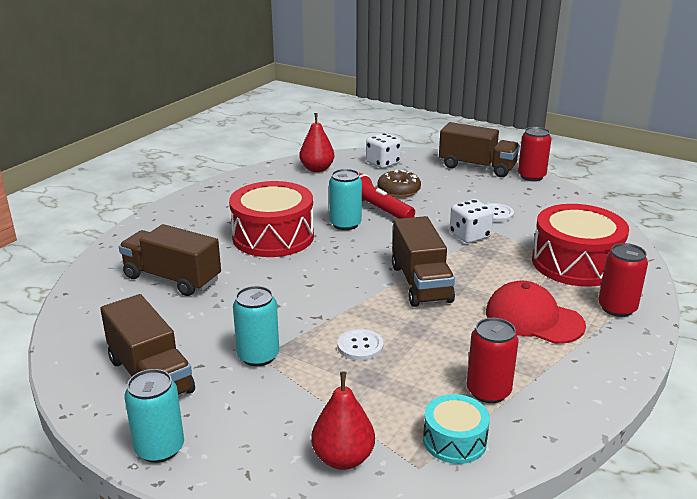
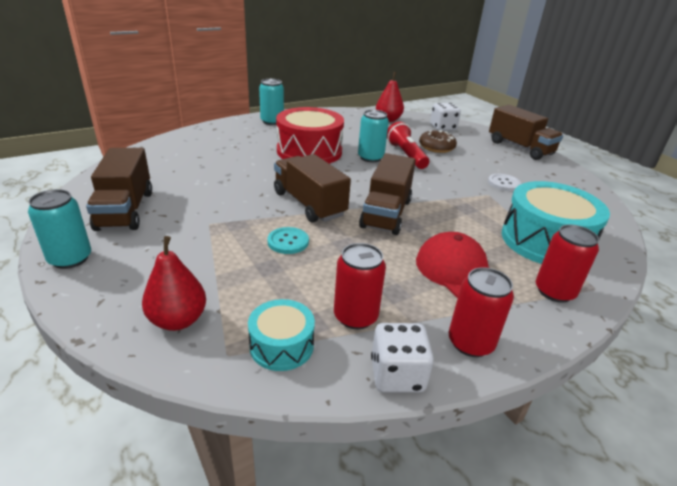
camera: 25 degrees right, 5 degrees up
brown truck [119,224,221,296] -> brown truck moved to [274,154,351,223]
turquoise can [233,286,279,366] -> turquoise can moved to [259,79,284,125]
white button [337,329,383,361] -> turquoise button [267,227,309,254]
white dice [450,199,494,243] -> white dice moved to [371,323,434,392]
red can [518,127,551,181] -> red can moved to [449,267,514,357]
red drum [532,204,629,287] -> turquoise drum [502,181,610,264]

